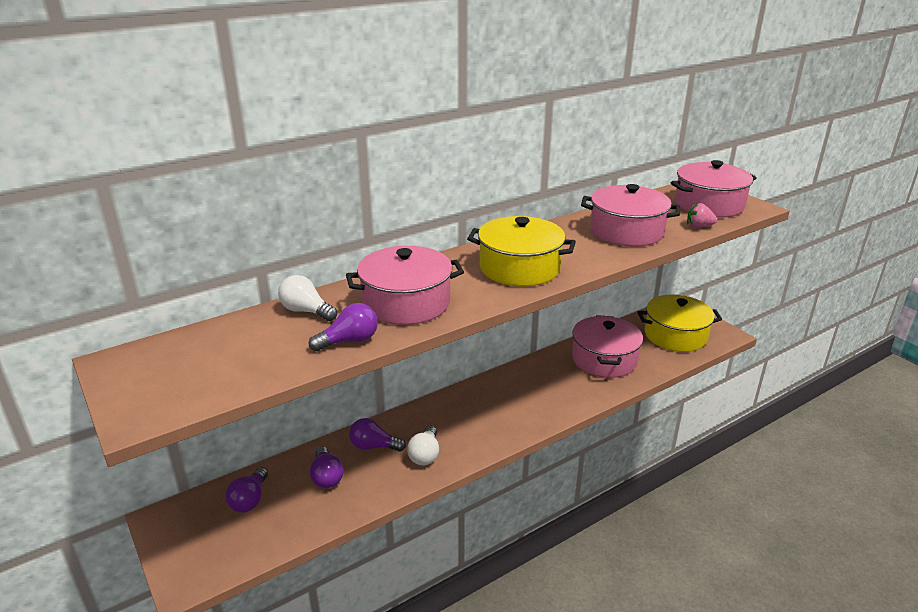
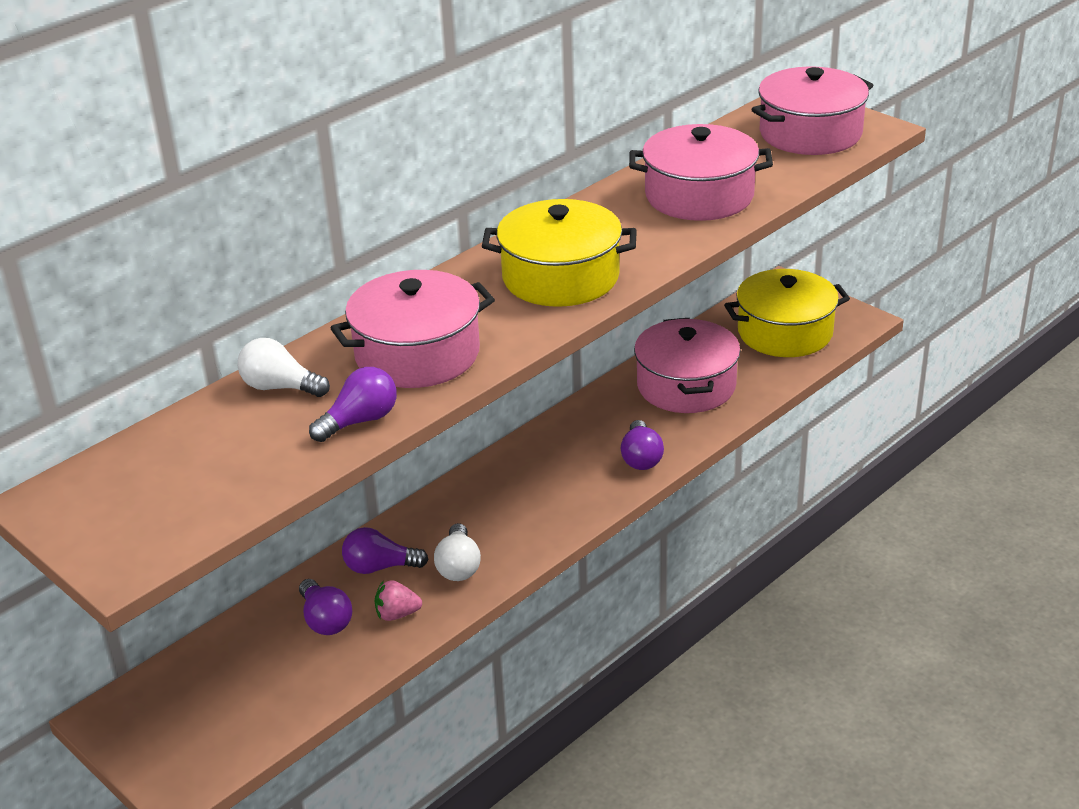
camera: 10 degrees left, 5 degrees up
purple light bulb [225,467,268,512] -> purple light bulb moved to [621,420,664,470]
pink strawberry [687,203,717,228] -> pink strawberry moved to [374,580,422,621]

